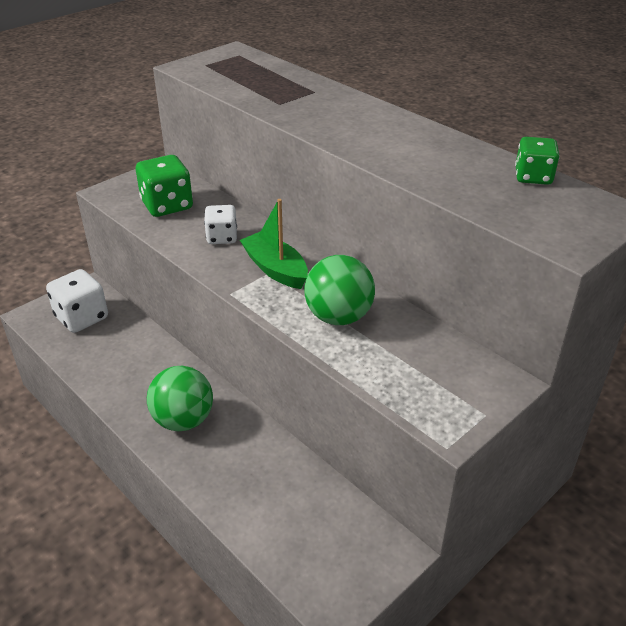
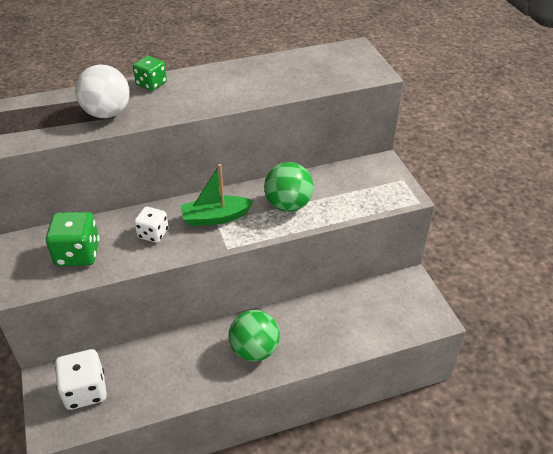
camera: 65 degrees left, 5 degrees up
green dice [515,137,560,185] -> green dice moved to [133,56,167,91]
none -> white ball [75,65,130,118]

